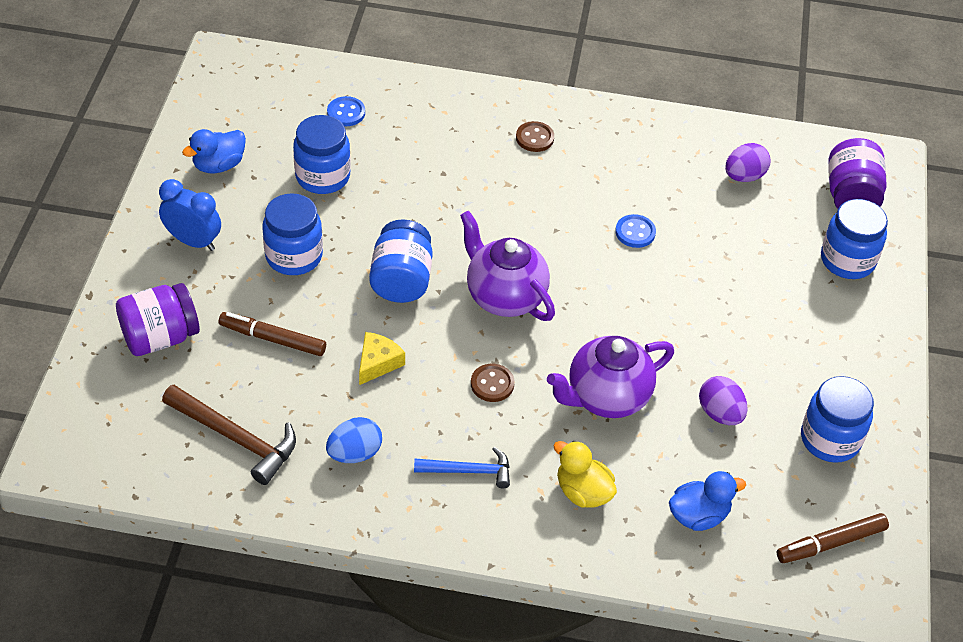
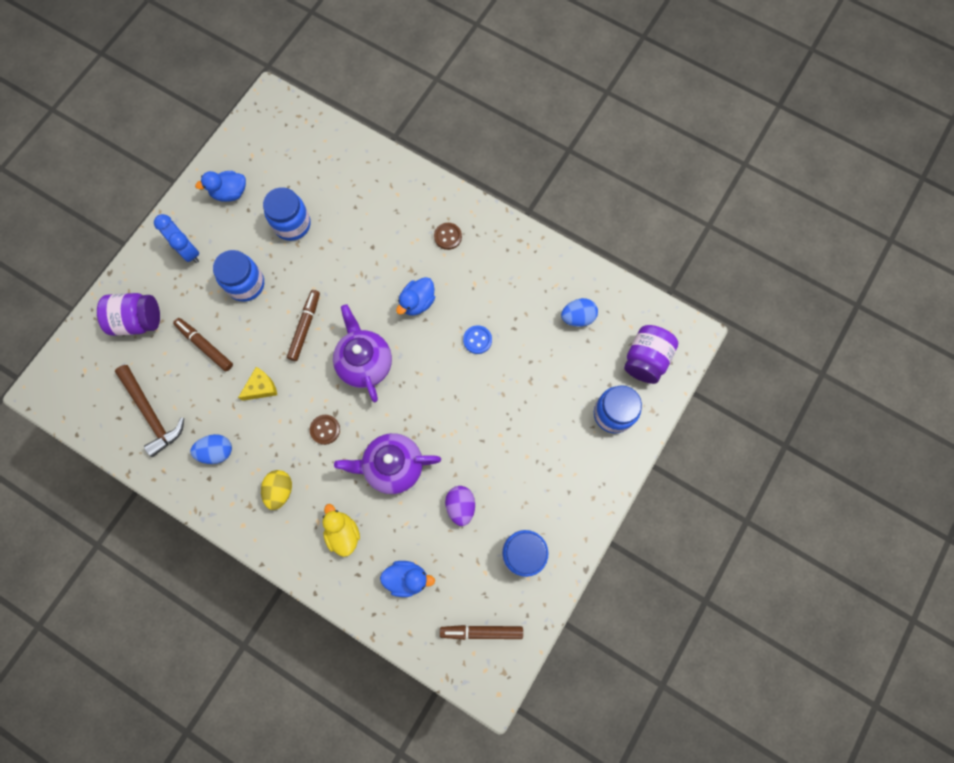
camera: 25 degrees right, 25 degrees up
blue button [327,96,365,126] -> none
blue jar [369,219,433,303] -> brown marker [287,290,320,361]
blue hammer [414,447,510,488] -> yellow egg [261,470,292,510]
purple egg [725,143,770,182] -> blue egg [561,298,598,327]
none -> blue duck [396,277,435,316]

